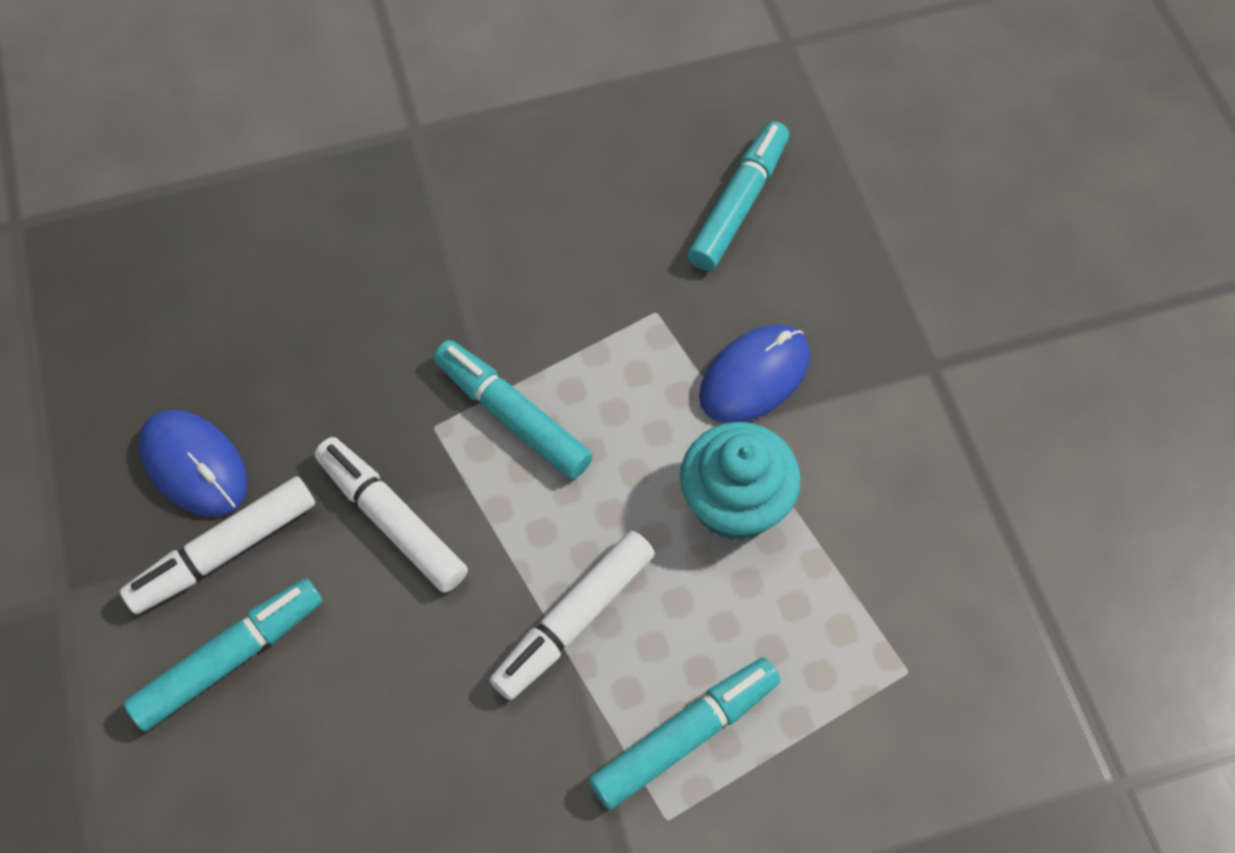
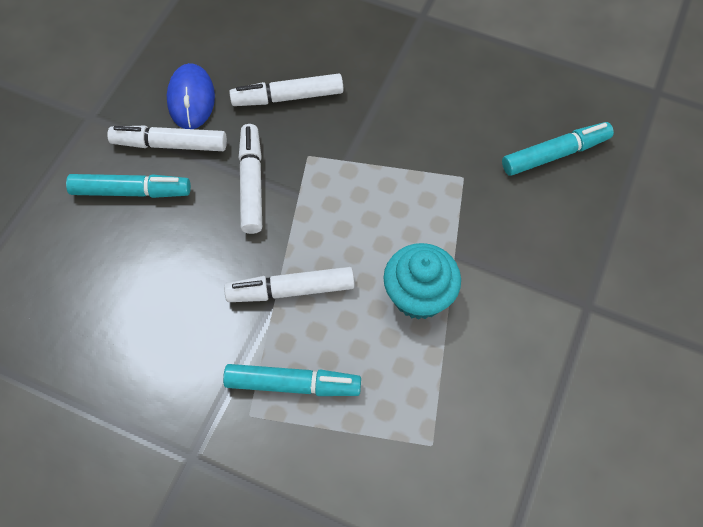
camera: 40 degrees right, 0 degrees up
turquoise marker [433,340,593,479] -> none
blue mouse [699,325,810,423] -> none
none -> white marker [229,74,343,106]

